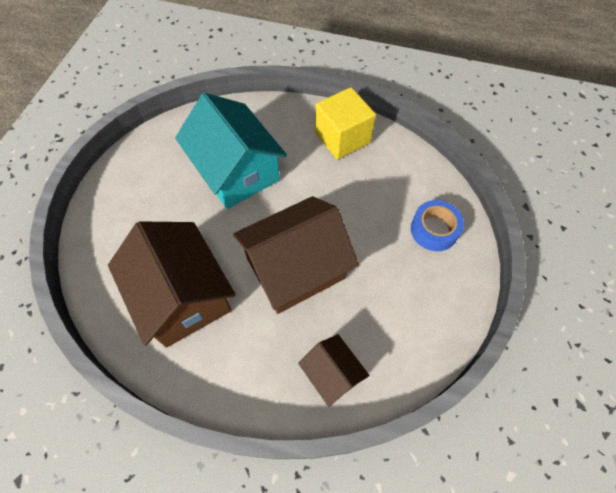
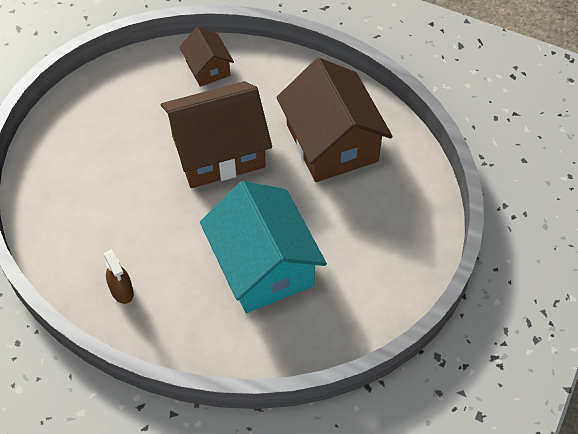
camera: 170 degrees left, 5 degrees down
yellow cube [315,87,376,159] -> brown spray bottle [104,250,134,304]
blue tape [411,200,464,251] -> none

